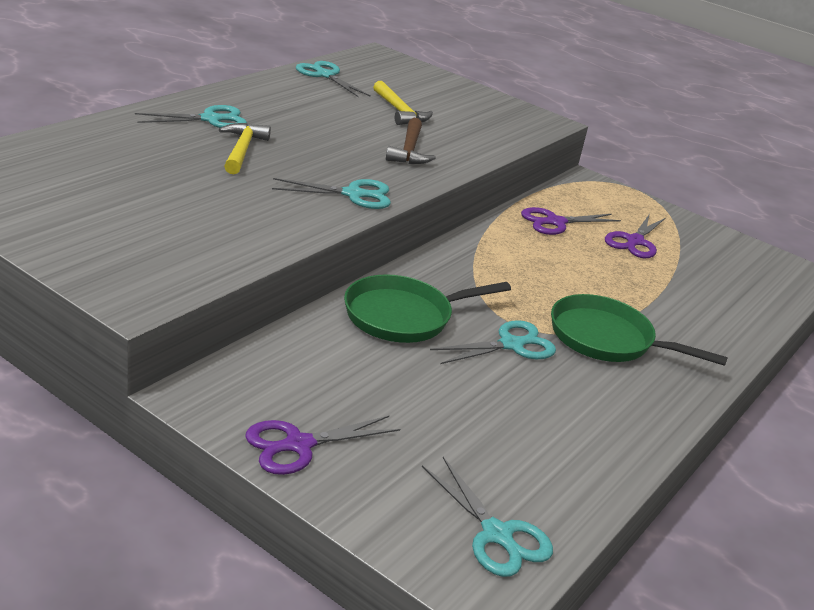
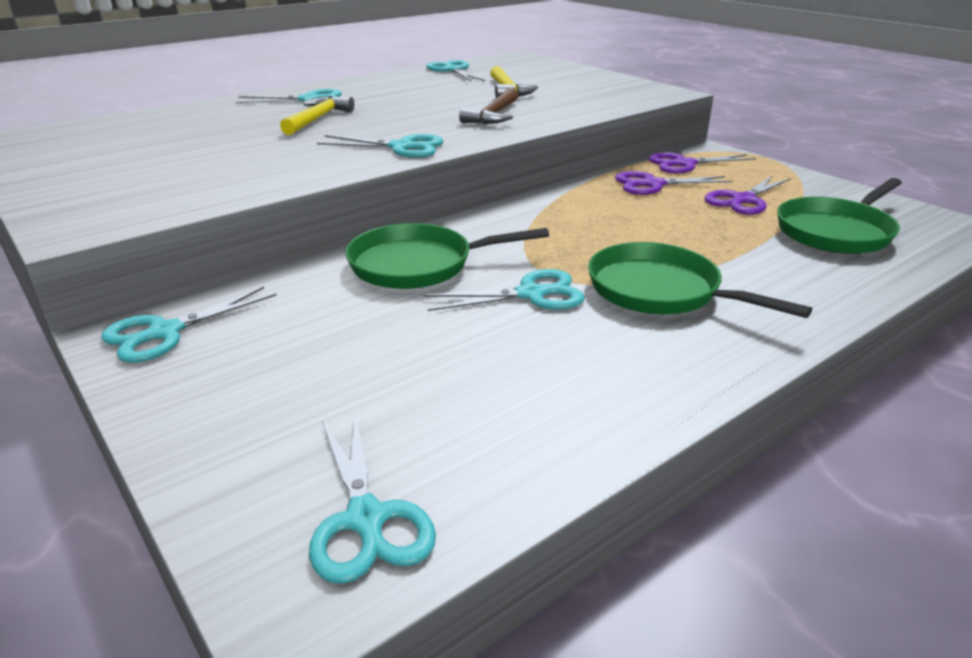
camera: 20 degrees right, 0 degrees up
purple scissors [245,416,400,475] -> purple scissors moved to [649,152,756,173]
none -> turquoise scissors [101,287,276,363]
none -> green pan [777,178,902,254]

